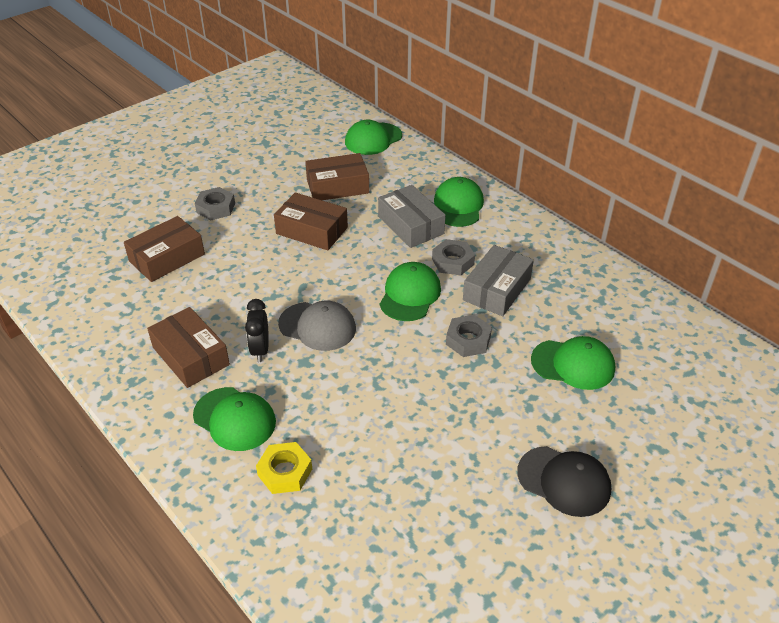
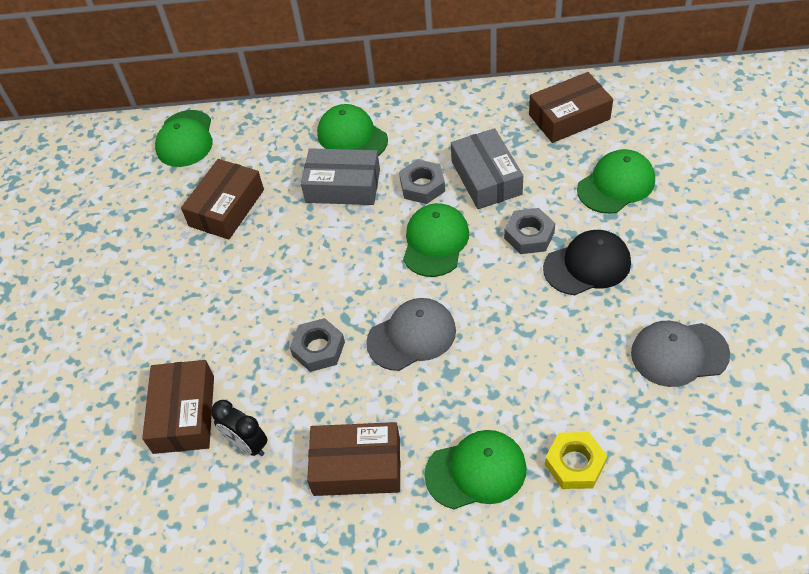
camera: 45 degrees left, 10 degrees up
grey nut [195,187,235,220] -> grey nut moved to [290,318,345,372]
black clock [245,299,269,362] -> black clock moved to [211,400,268,456]
brown box [274,192,348,250] -> brown box moved to [529,72,613,143]
green cap [380,262,441,321] -> green cap turned 45 degrees clockwise [403,203,469,277]
black cap [517,446,611,517] -> black cap moved to [543,230,631,295]
none -> grey cap [631,321,730,387]

